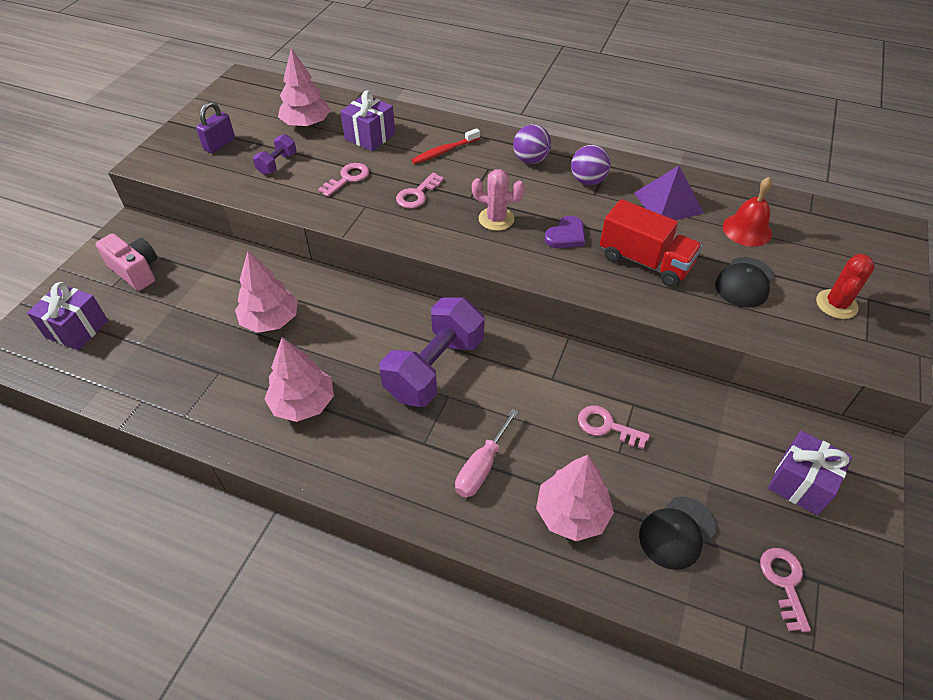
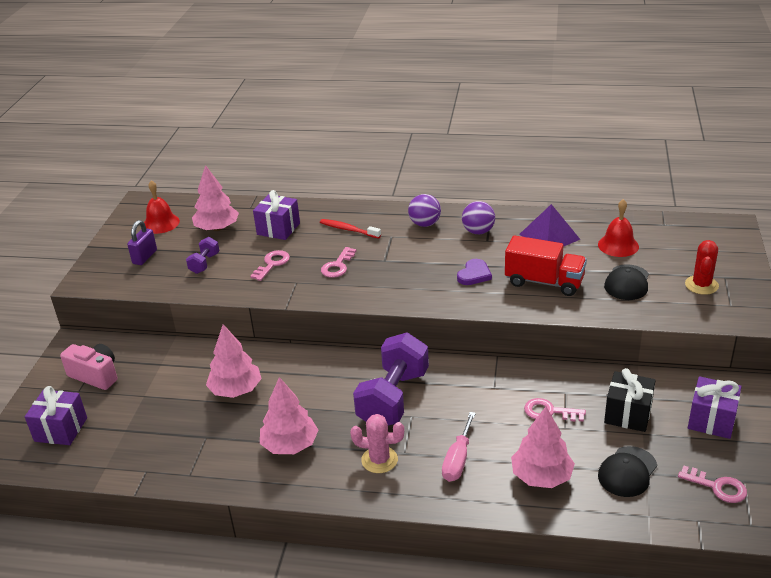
camera: 10 degrees left, 15 degrees down
red toothbrush [412,128,480,164] -> red toothbrush turned 75 degrees clockwise [320,219,381,239]
pink cactus [472,169,525,231] -> pink cactus moved to [350,414,404,473]
pink key [760,548,811,632] -> pink key turned 135 degrees clockwise [678,466,747,503]
none -> red bell [144,180,180,234]
none -> black gift [604,368,656,432]

